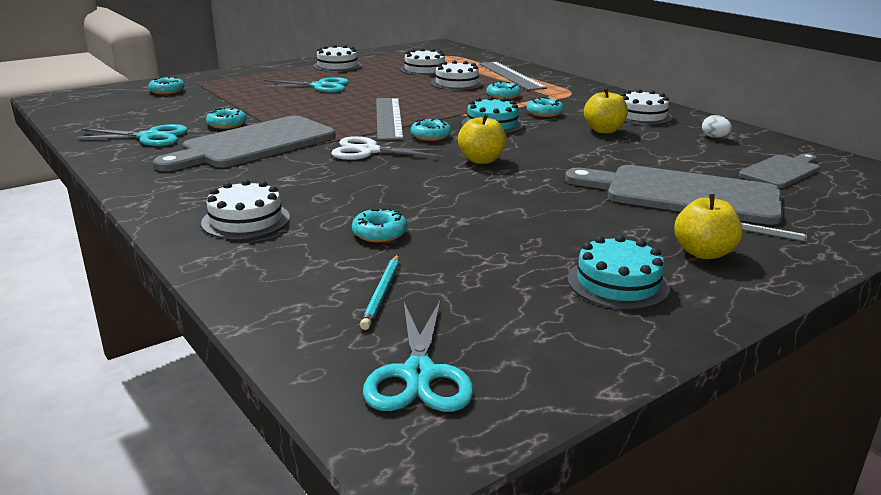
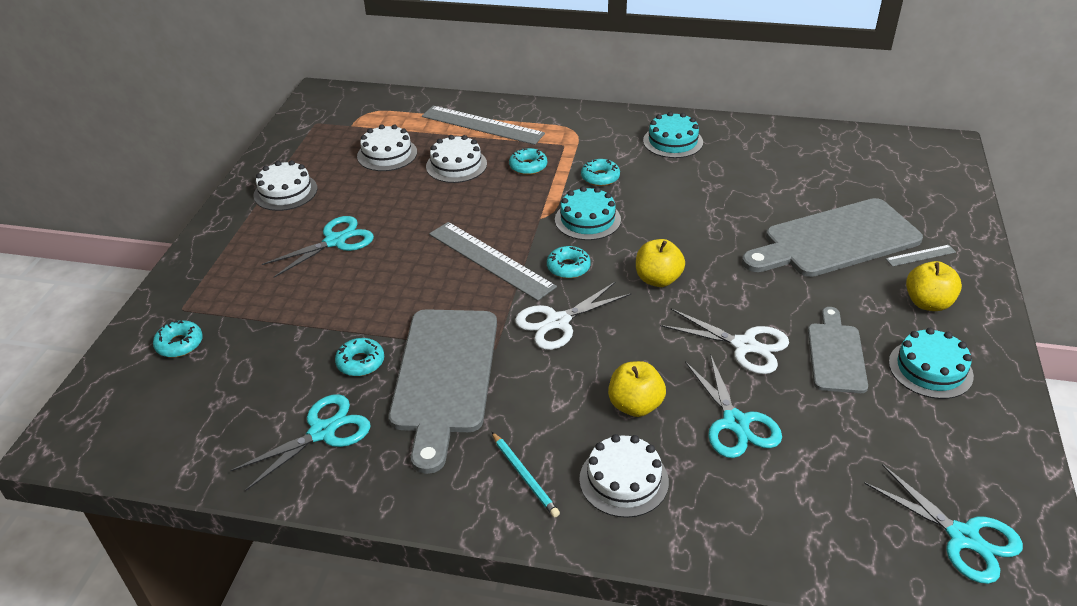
camera: 40 degrees left, 15 degrees up
turquoise donut [352,208,408,243] -> turquoise scissors [685,354,782,458]
turquoise pencil [360,255,399,330] -> turquoise pencil moved to [492,432,560,517]
yellow apple [584,88,628,133] -> yellow apple moved to [608,361,666,417]
white cake [620,89,672,125] -> turquoise cake [643,111,703,158]
white egg [702,115,732,138] -> none
grey cutting board [739,153,820,188] -> grey cutting board moved to [808,307,868,393]
none -> white scissors [660,309,789,374]

